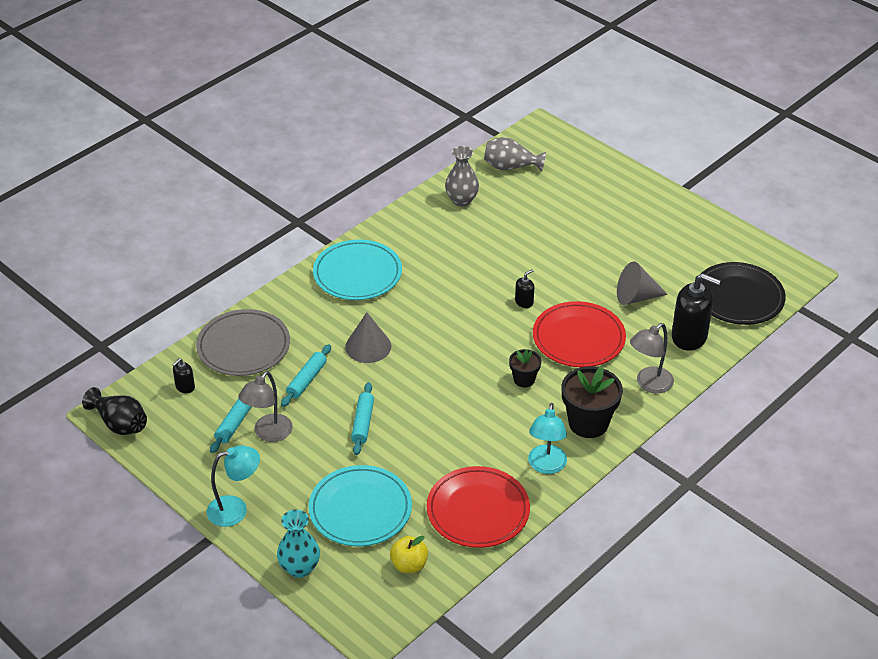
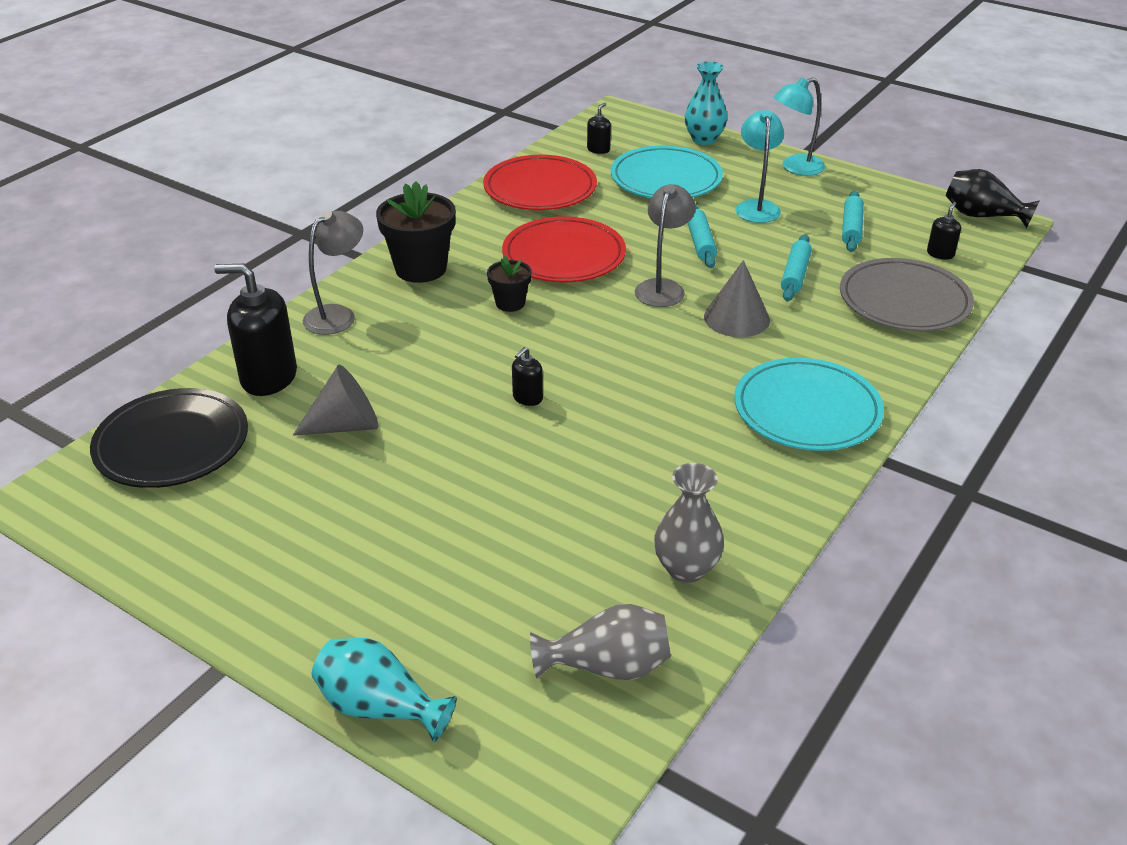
camera: 170 degrees right, 5 degrees down
grey lamp [238,371,293,442] -> grey lamp moved to [635,184,696,307]
yellow apple [390,536,428,573] -> black soap dispenser [587,103,611,154]
turquoise lamp [528,403,567,474] -> turquoise lamp moved to [735,110,784,223]
red plate [533,301,626,367] -> red plate moved to [502,216,626,283]
none -> turquoise vase [312,638,457,742]

